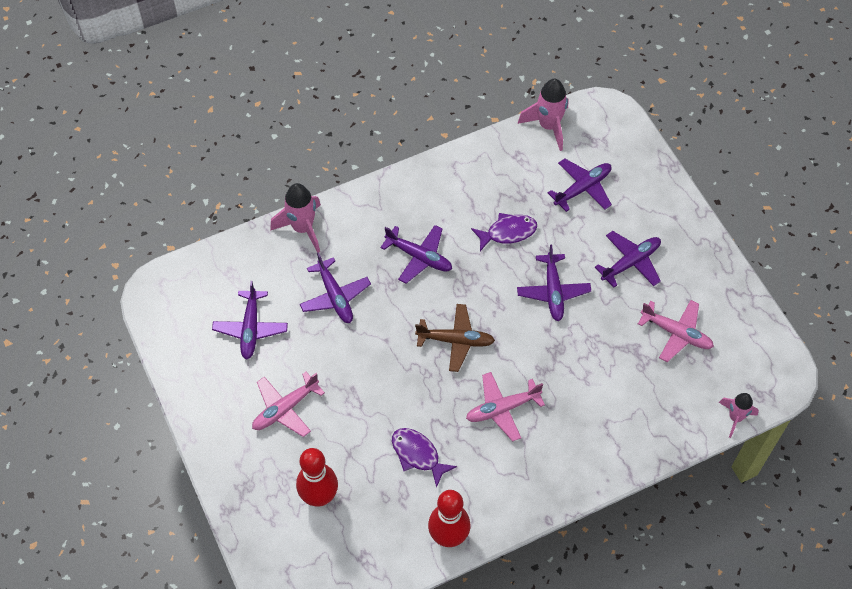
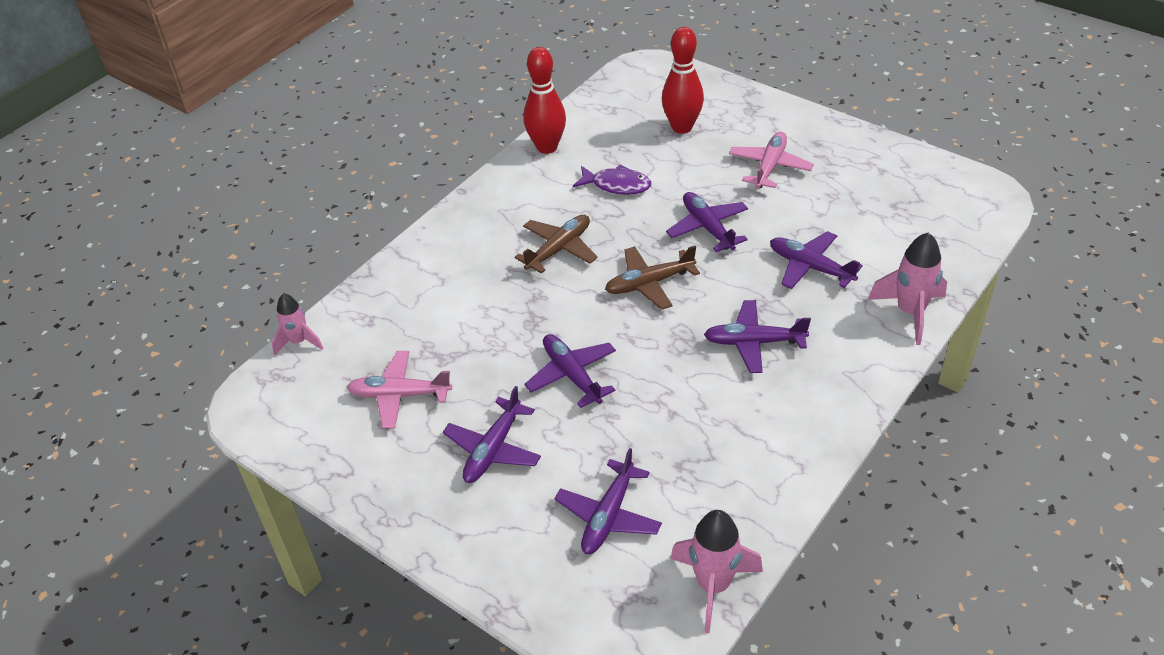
camera: 155 degrees right, 15 degrees down
purple plane [212,281,288,360] -> purple plane moved to [666,192,748,252]
pink plane [466,372,545,442] -> brown plane [515,215,598,274]
purple fish [471,213,537,251] -> none

